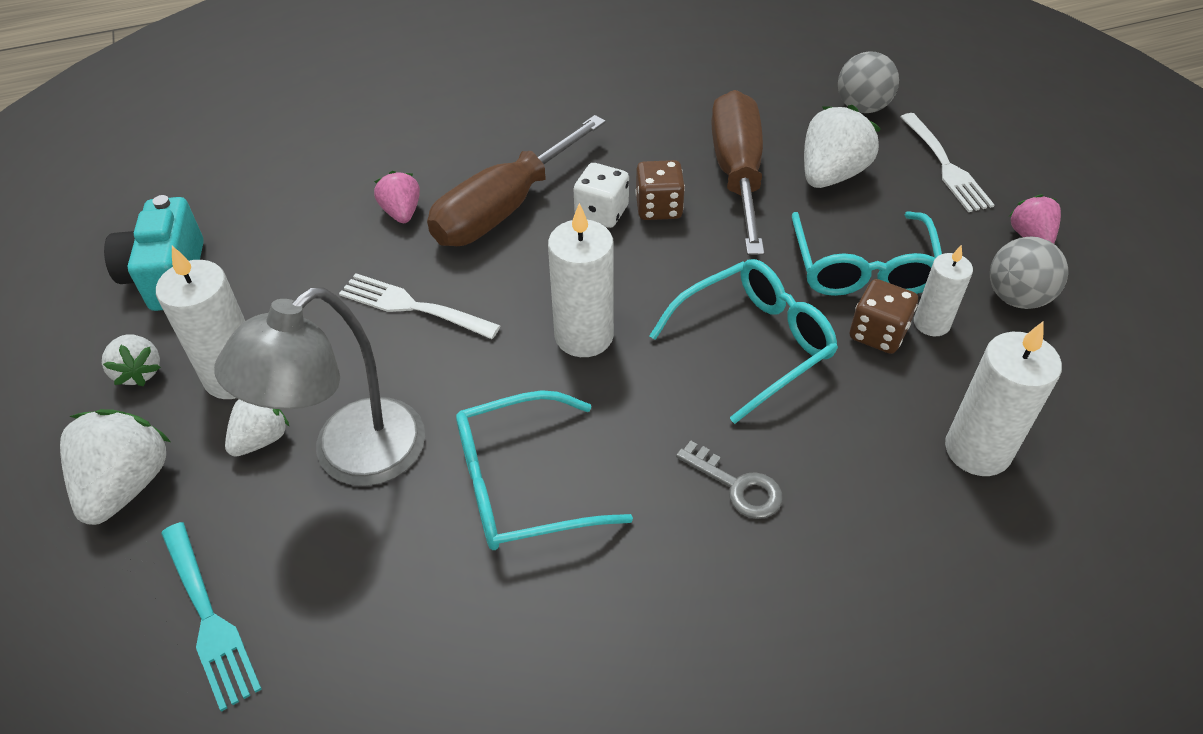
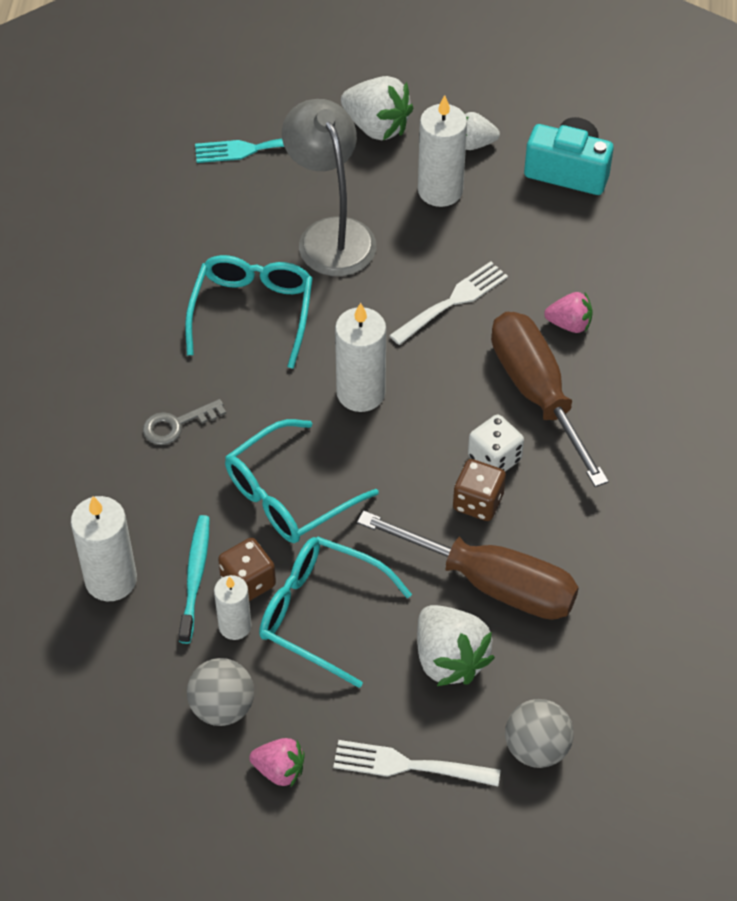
camera: 115 degrees right, 5 degrees up
white strawberry [225,399,290,457] -> none
turquoise glasses [649,259,838,424] -> turquoise glasses turned 60 degrees clockwise [225,419,379,543]
none -> turquoise toothbrush [179,515,210,644]

